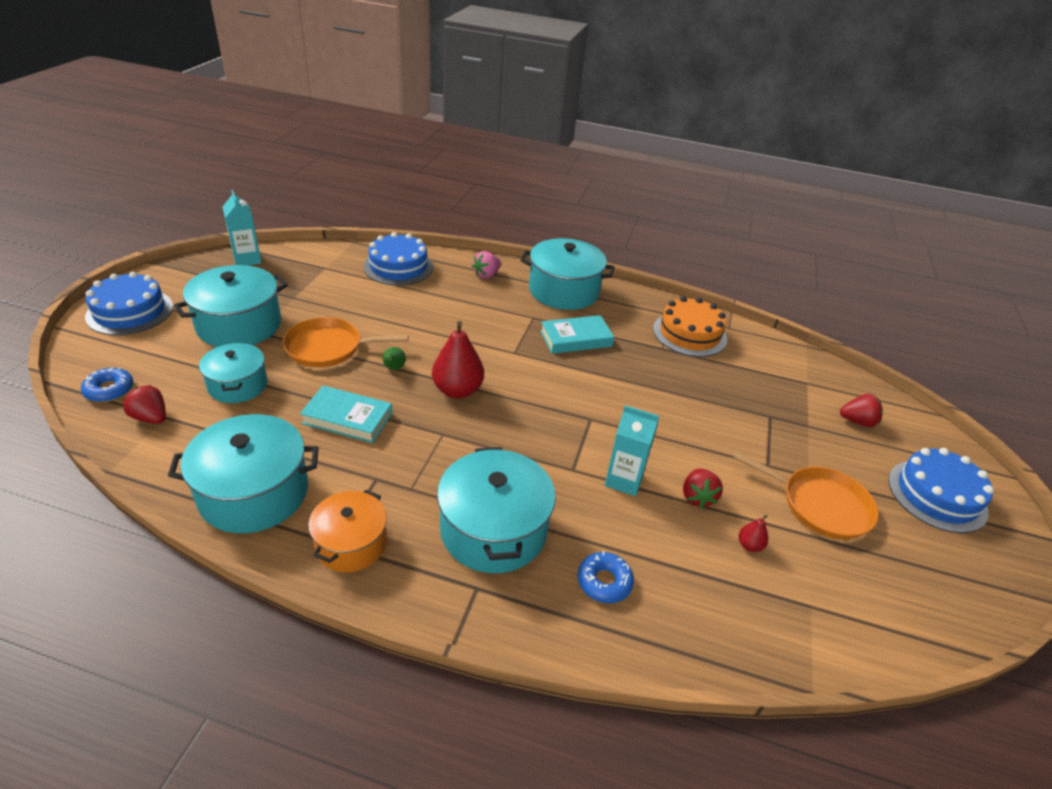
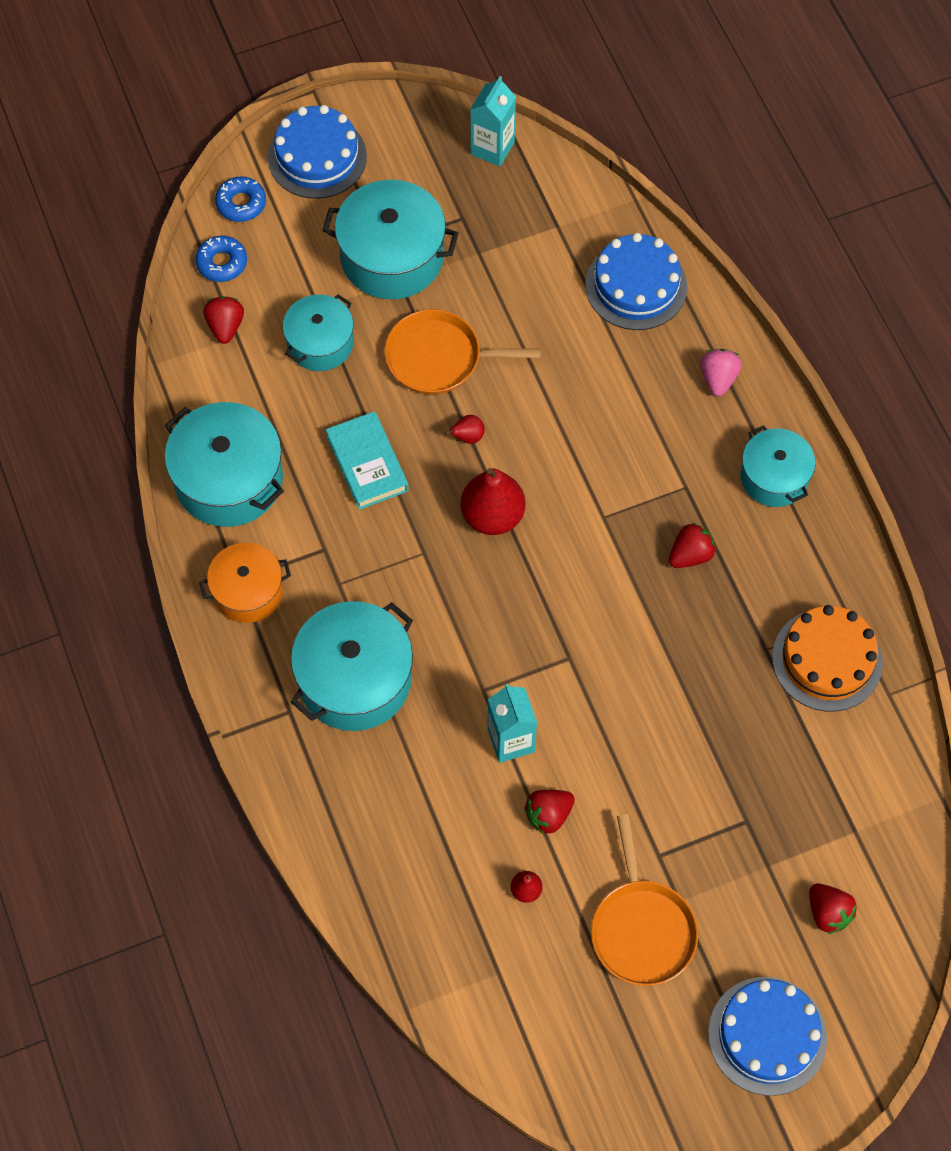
camera: 55 degrees right, 25 degrees up
orange pan [283,317,408,367] -> orange pan turned 45 degrees counterclockwise [384,309,541,394]
green pear [383,347,406,370] -> red pear [445,415,485,444]
pink strawberry [472,251,501,279] -> pink strawberry turned 90 degrees clockwise [700,349,742,397]
turquoise pot [521,238,615,310] -> turquoise pot [740,425,815,507], size x0.63
turquoise book [540,315,614,354] -> red strawberry [669,523,716,568]
blue donut [578,551,634,603] -> blue donut moved to [215,176,266,222]

